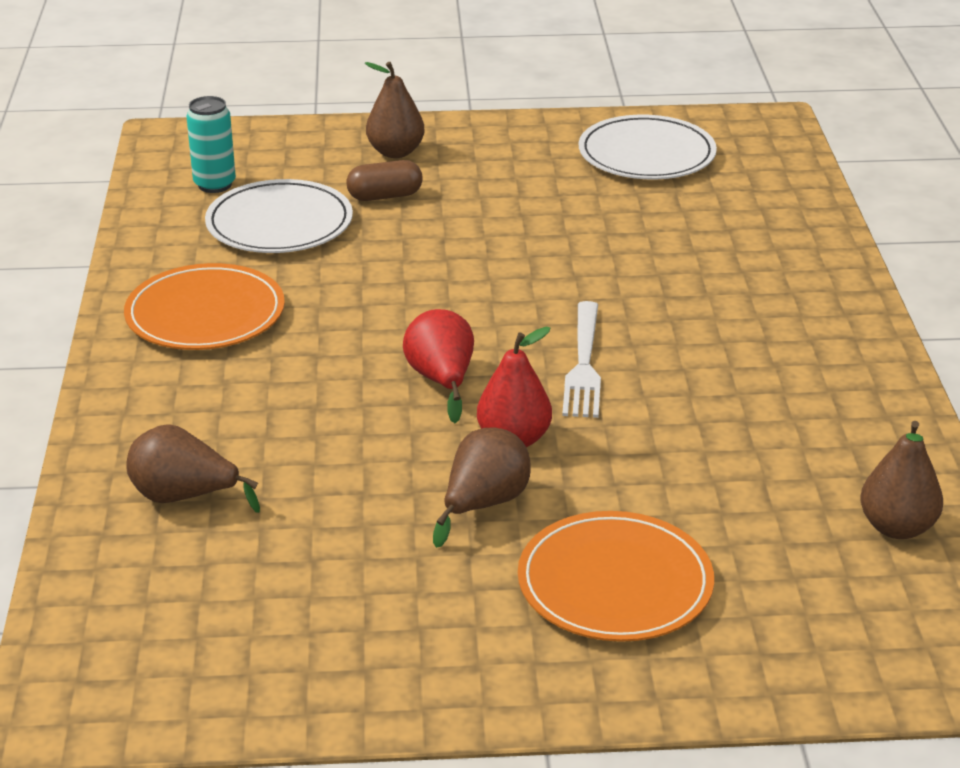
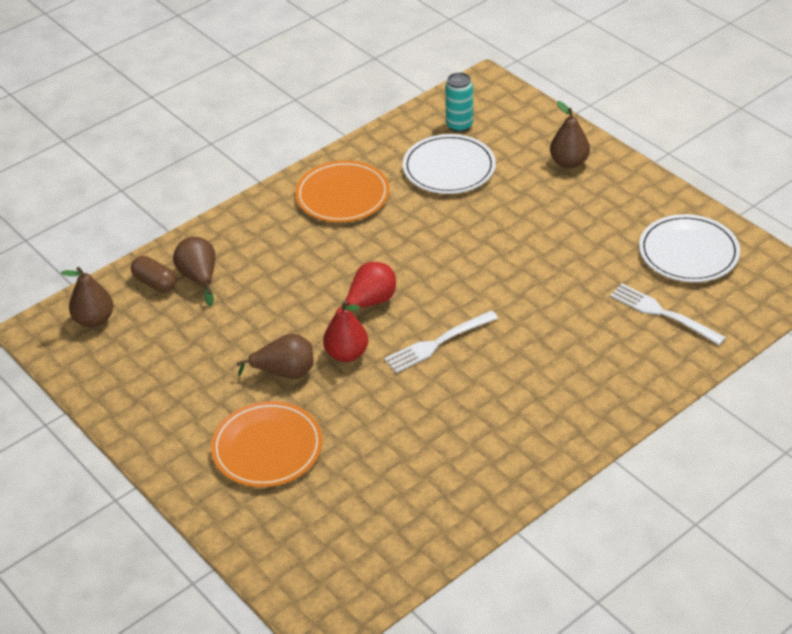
camera: 55 degrees right, 10 degrees up
brown capsule [346,160,423,201] -> brown capsule moved to [131,256,176,292]
brown pear [860,421,943,539] -> brown pear moved to [61,267,113,327]
none -> white fork [610,284,726,345]

